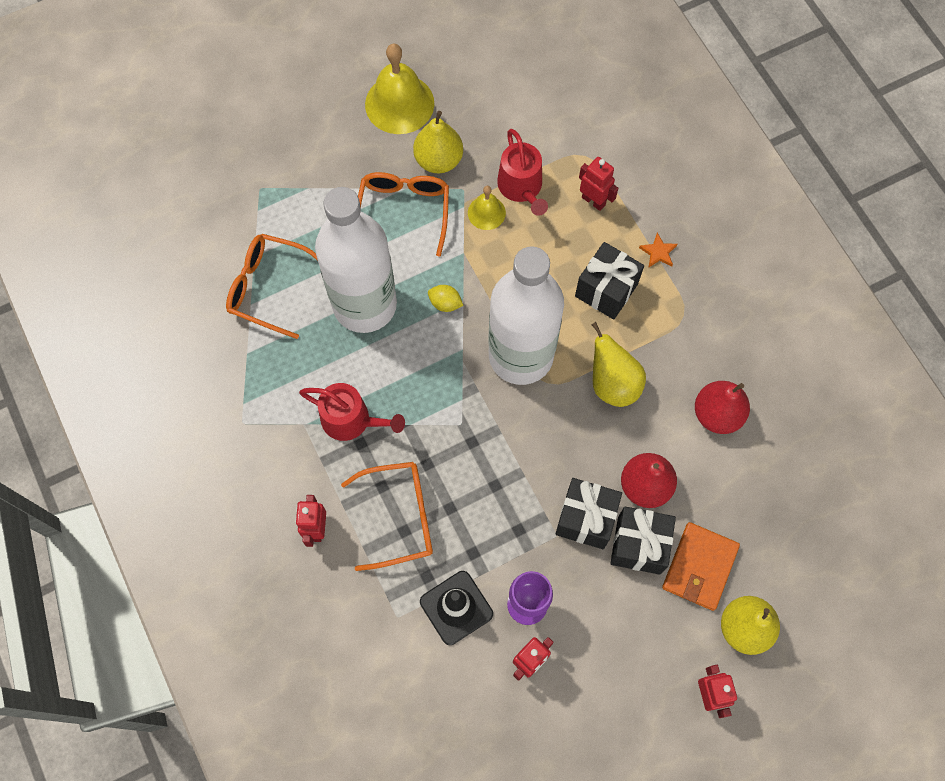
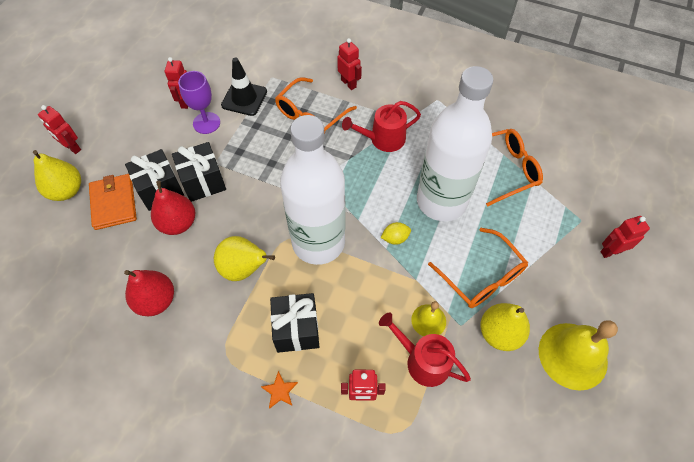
camera: 140 degrees right, 10 degrees down
none -> red robot [600,216,650,258]

